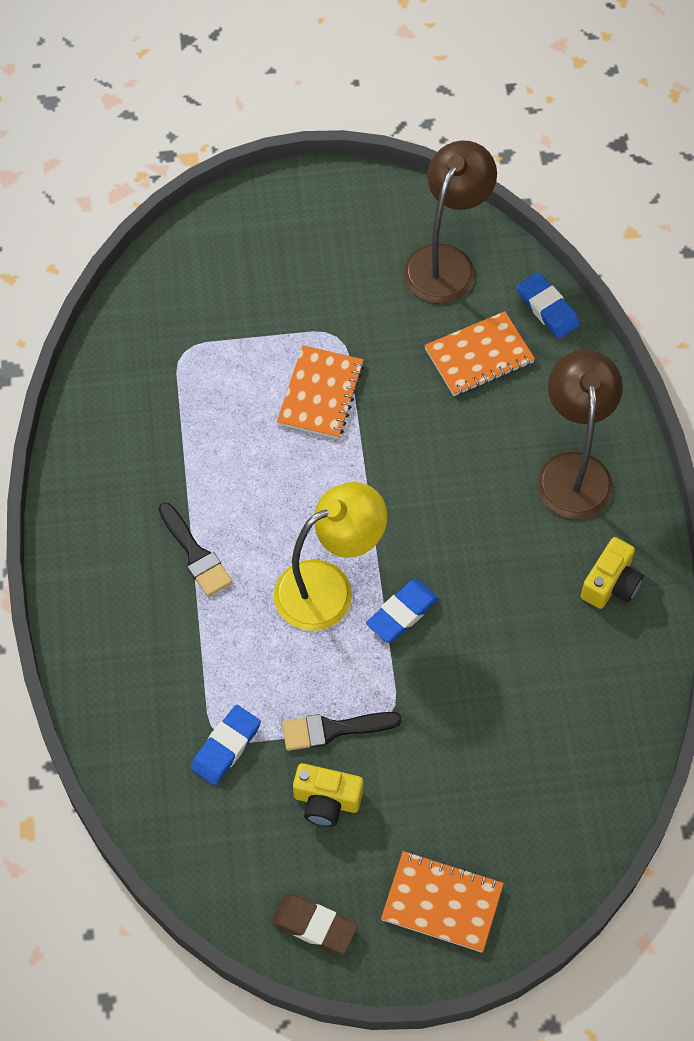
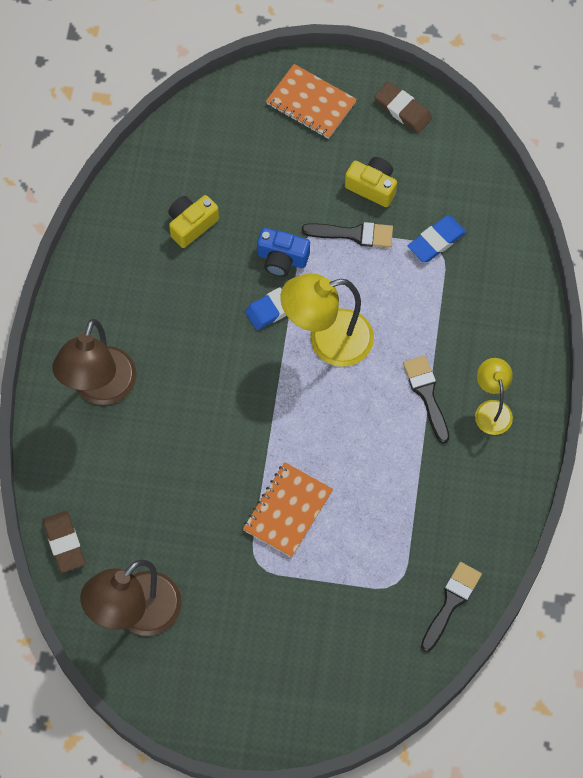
camera: 165 degrees left, 5 degrees up
orange notebook [424,311,535,396] -> none
blue eraser [517,273,580,339] -> brown eraser [43,511,85,573]
yellow camera [581,537,644,609] -> yellow camera moved to [168,195,219,248]
none -> blue camera [257,228,310,277]
none -> black brush [421,562,482,652]
none -> yellow lamp [475,358,513,435]

